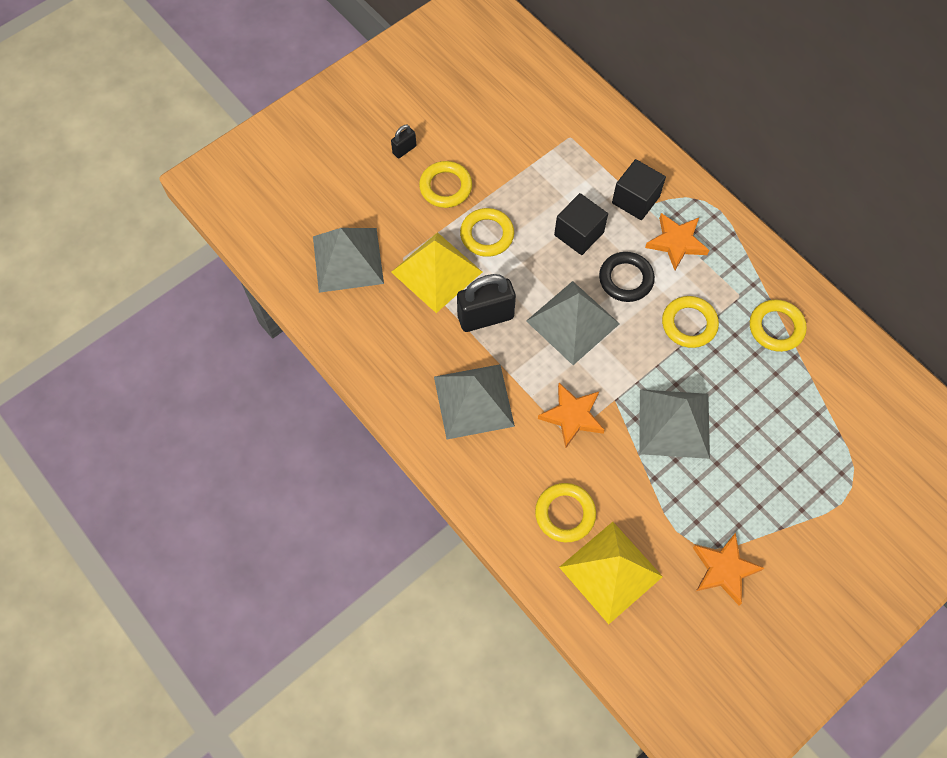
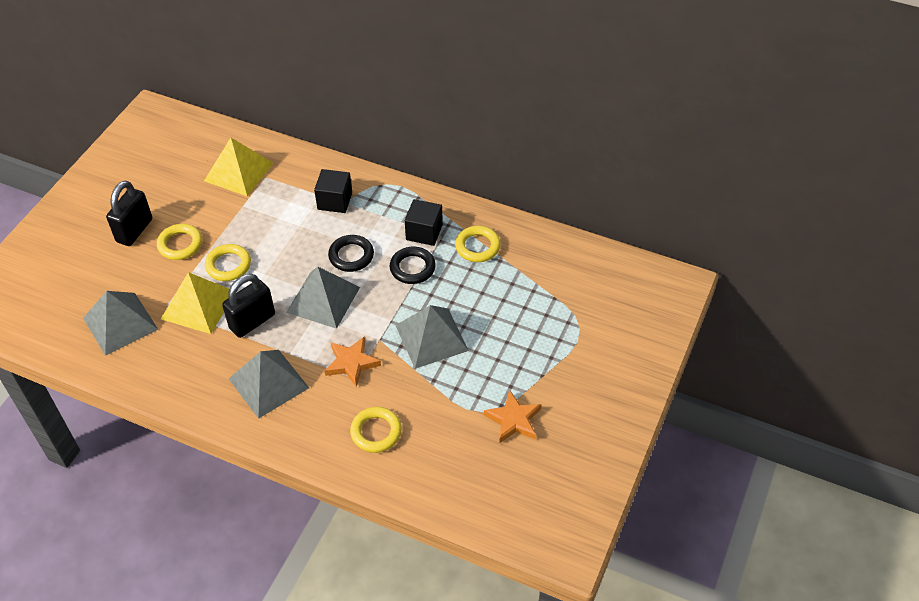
camera: 25 degrees left, 15 degrees down
black padlock [391,125,416,158] -> black padlock [106,180,152,246], size x2.05
black cube [554,193,608,255] -> black cube moved to [405,199,443,246]
yellow pyramid [559,522,663,624] -> yellow pyramid moved to [204,138,273,196]
orange star [645,213,709,270] -> none
yellow ring [662,296,719,348] -> black ring [390,247,436,284]

